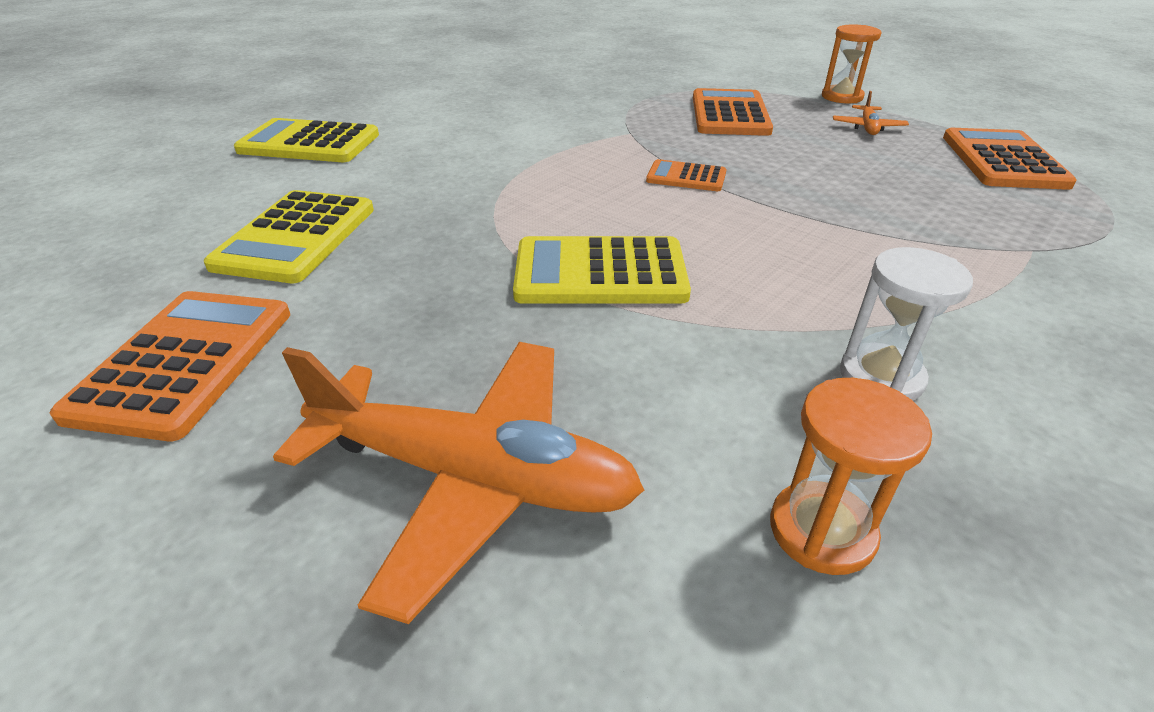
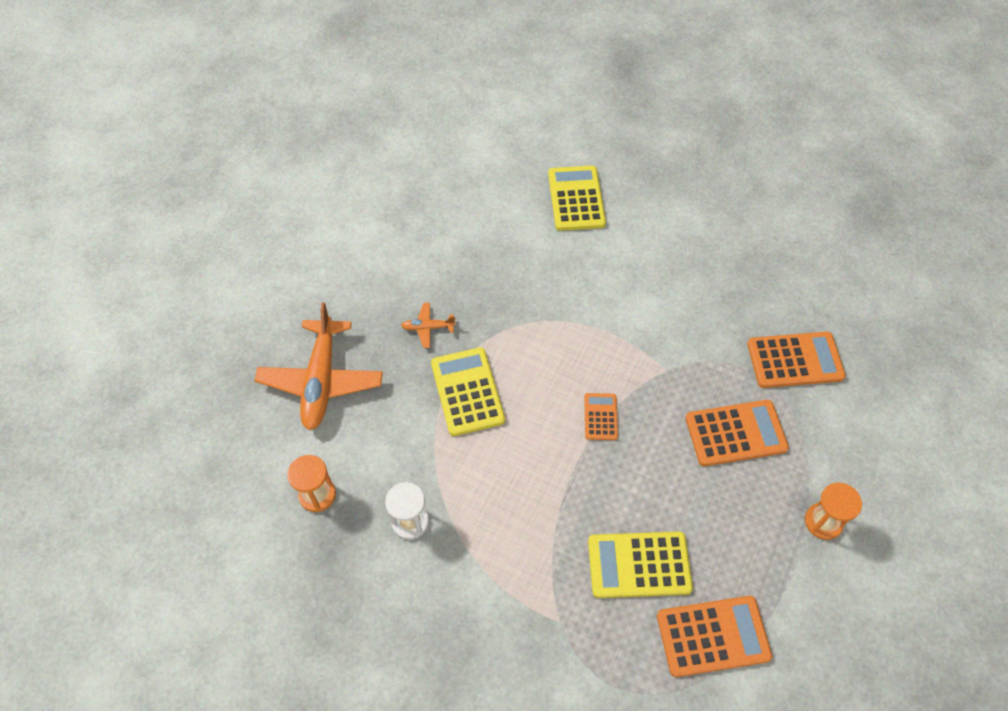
camera: 75 degrees right, 20 degrees up
orange calculator [50,291,290,441] -> orange calculator moved to [747,332,846,388]
yellow calculator [204,190,374,283] -> yellow calculator moved to [588,532,693,598]
orange plane [833,91,909,135] -> orange plane moved to [401,303,456,348]

